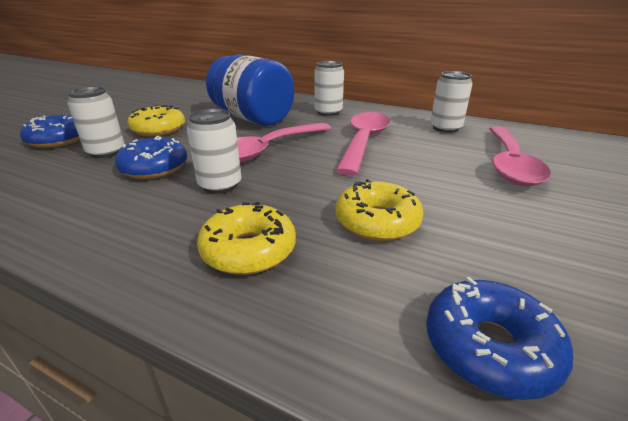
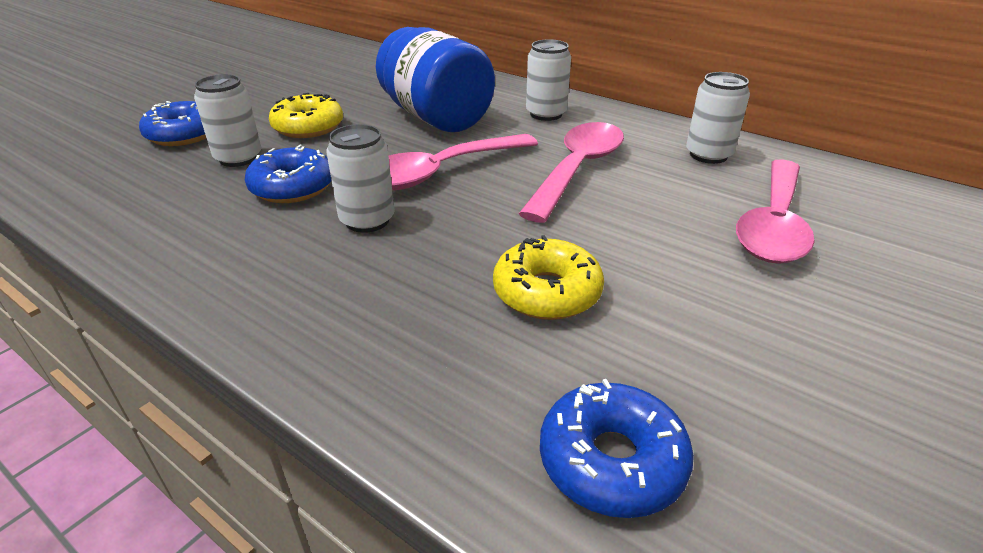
camera: 10 degrees right, 5 degrees up
yellow donut [197,202,296,275] -> none

